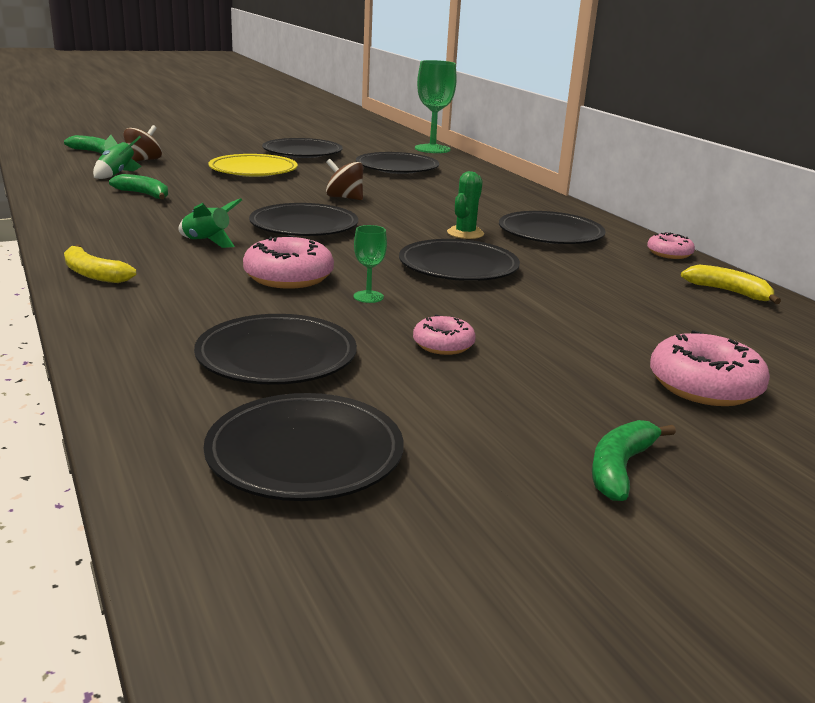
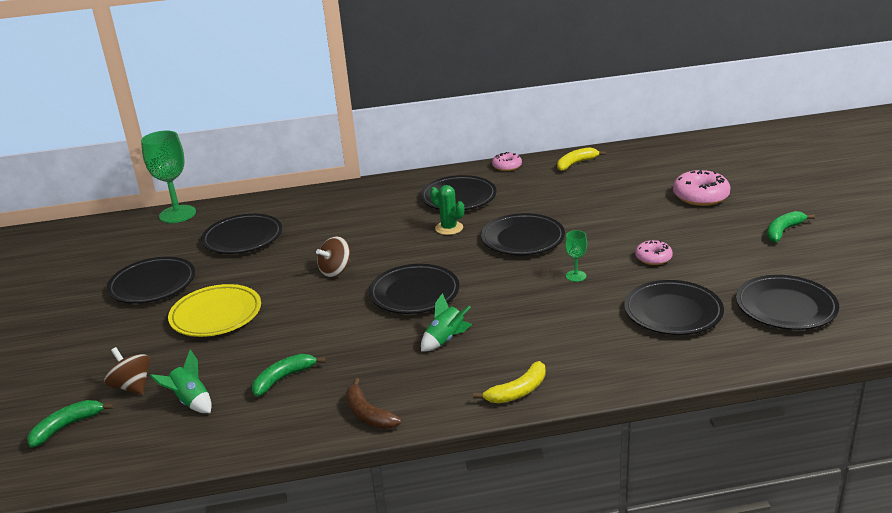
camera: 70 degrees left, 5 degrees up
pink donut [243,235,334,289] -> none
green banana [592,420,676,501] -> green banana turned 90 degrees clockwise [767,211,815,243]
none -> brown banana [346,378,402,429]

